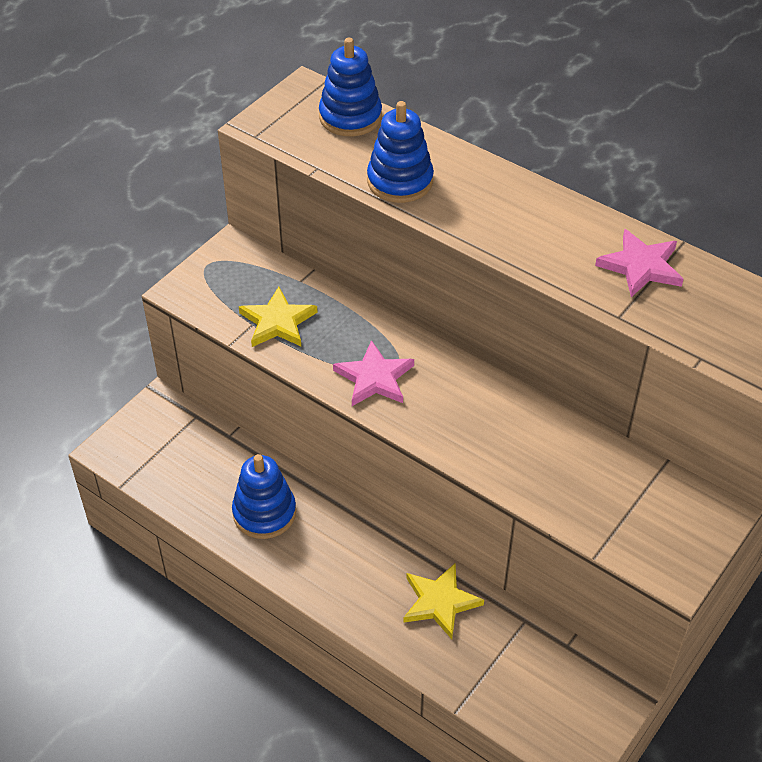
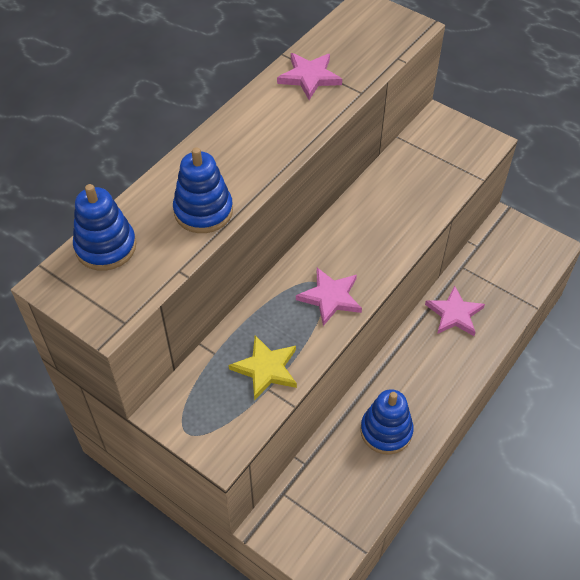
camera: 90 degrees left, 5 degrees up
yellow star [403,563,484,639] -> pink star [425,285,485,336]

